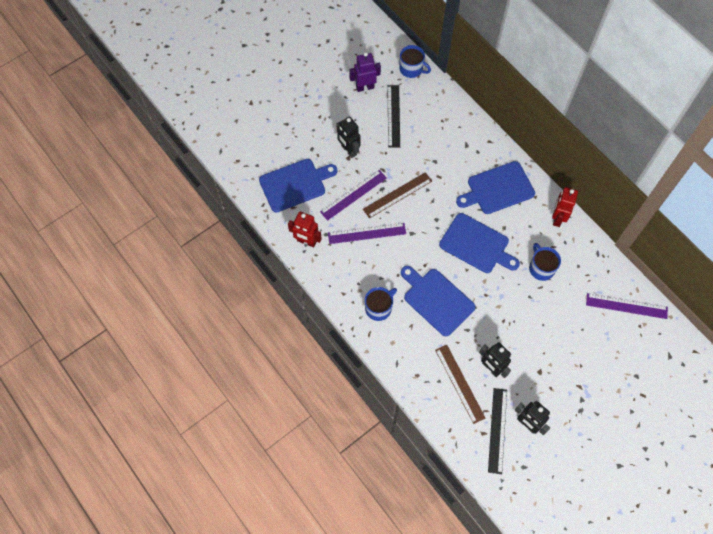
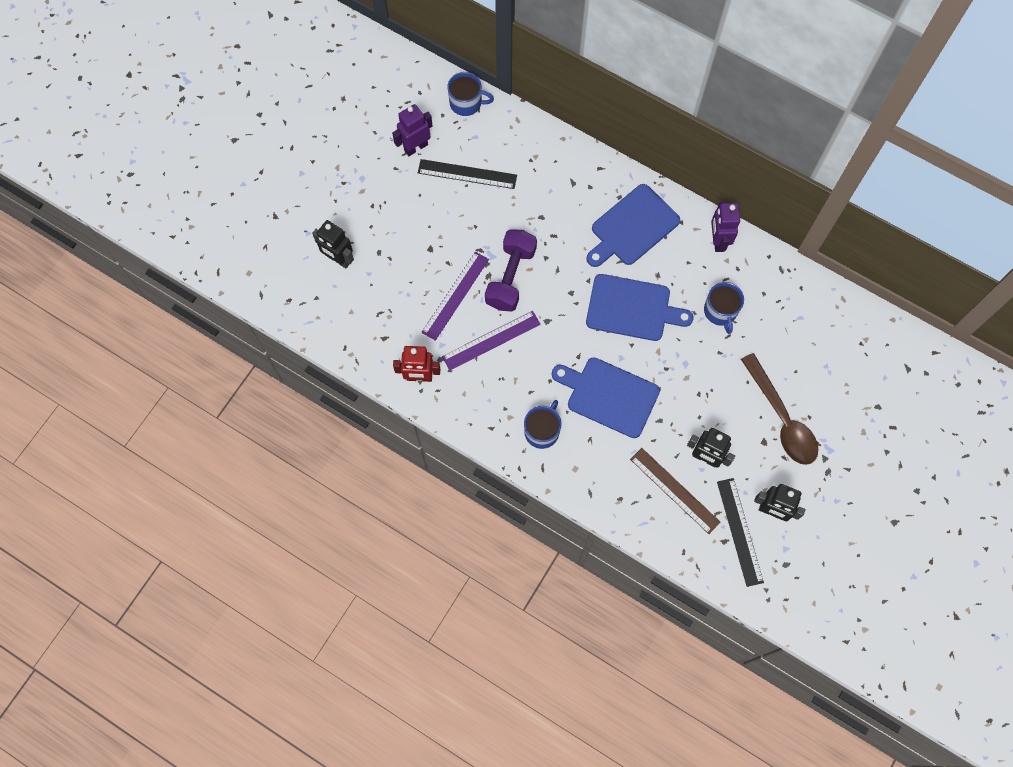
camera: 20 degrees left, 5 degrees up
blue cutting board [259,159,338,213] -> none
black robot [336,116,361,158] -> black robot moved to [312,220,354,268]
brown ruler [363,172,432,219] -> purple dumbbell [485,229,537,312]
black ruler [387,85,400,148] -> black ruler turned 60 degrees counterclockwise [418,159,517,189]
blue mug [529,243,561,281] -> blue mug turned 150 degrees counterclockwise [704,282,744,334]
red robot [552,187,578,227] -> purple robot [711,202,740,252]
purple ruler [586,293,668,319] -> none
none -> brown spoon [741,353,818,465]

